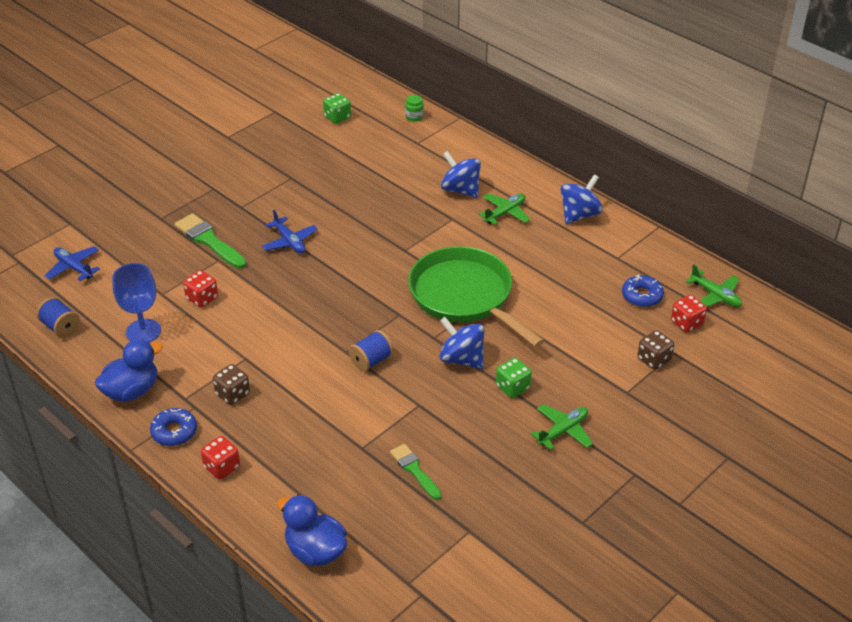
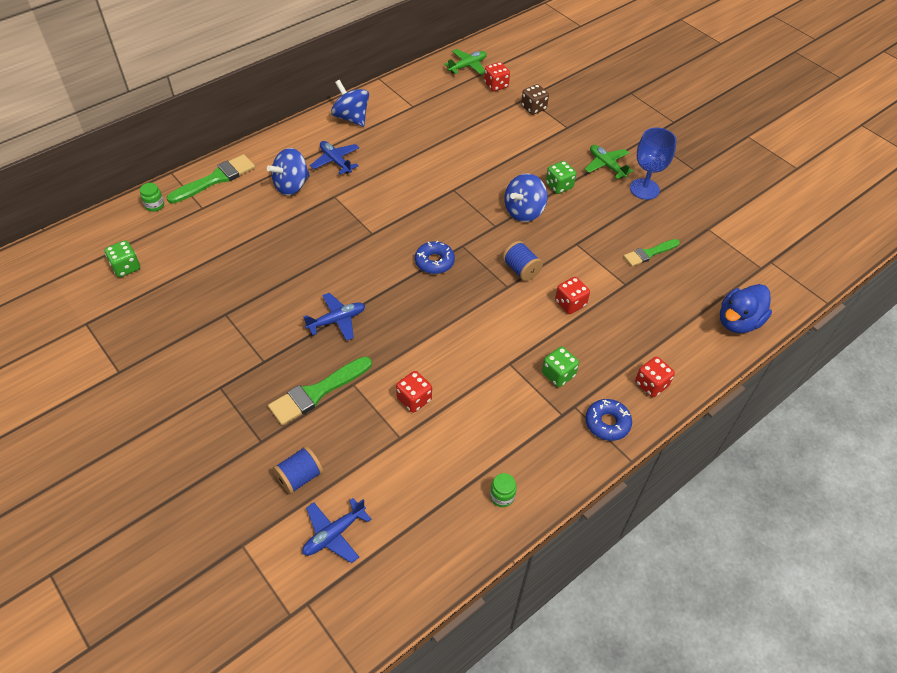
camera: 85 degrees left, 10 degrees up
blue spool [36,297,80,338] -> blue spool moved to [273,446,323,495]
blue duck [95,339,163,402] -> none
blue goblet [112,263,161,343] -> blue goblet moved to [630,127,677,200]
brown dice [213,364,250,405] -> green dice [542,347,579,387]
green pan [408,246,544,347] -> none
green plane [478,193,530,225] -> blue plane [310,141,359,175]
blue donut [622,274,664,307] -> blue donut moved to [415,241,455,274]
none -> green brush [167,154,255,204]
none -> green jar [490,473,517,507]
none -> red dice [555,277,590,314]

